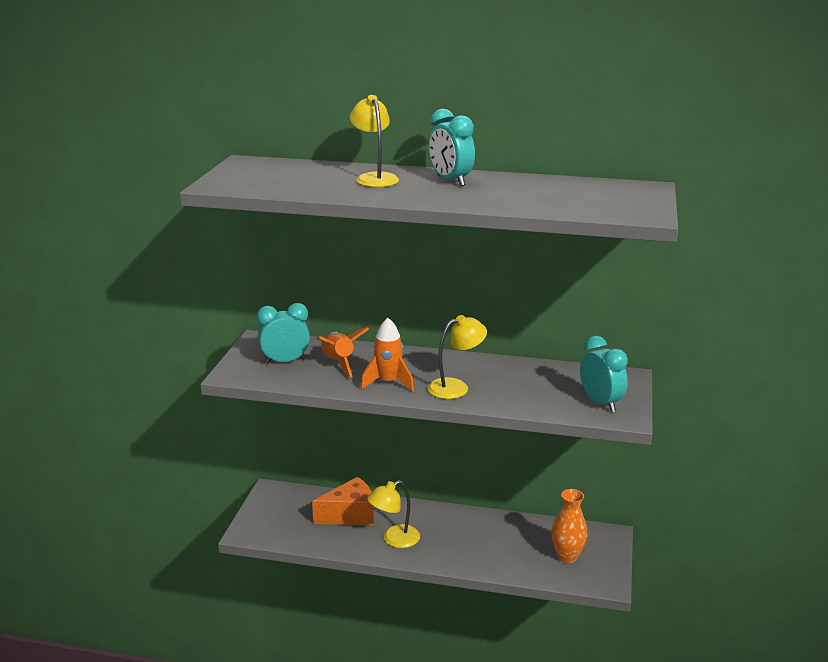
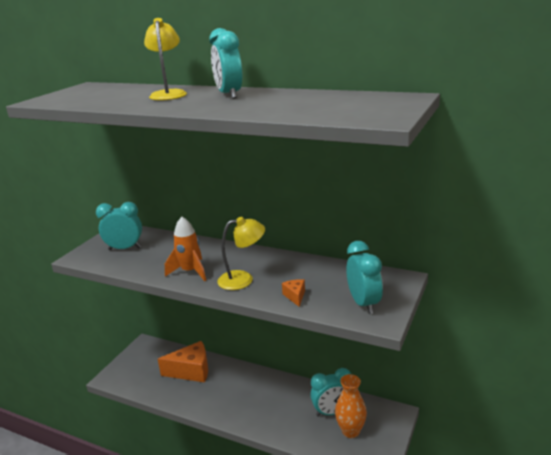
camera: 15 degrees right, 0 degrees up
orange rocket [317,327,369,377] -> none
yellow lamp [367,480,420,548] -> none
none -> orange cheese [282,279,305,307]
none -> turquoise clock [310,368,351,417]

